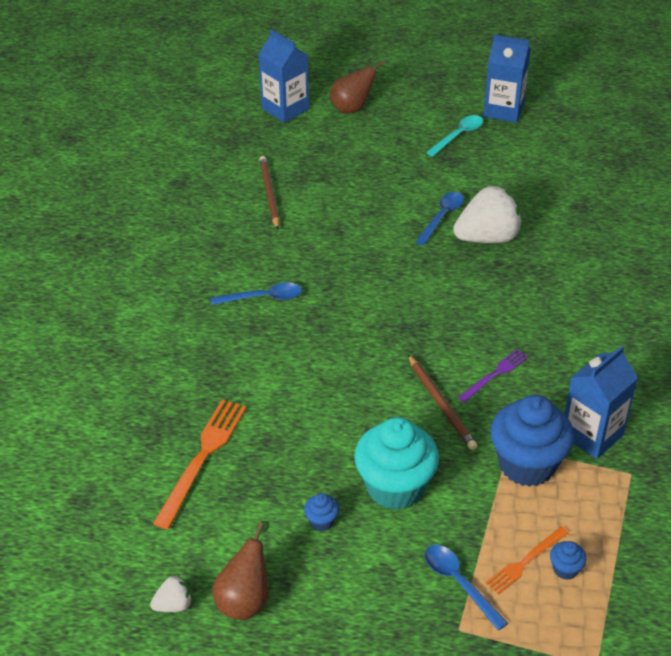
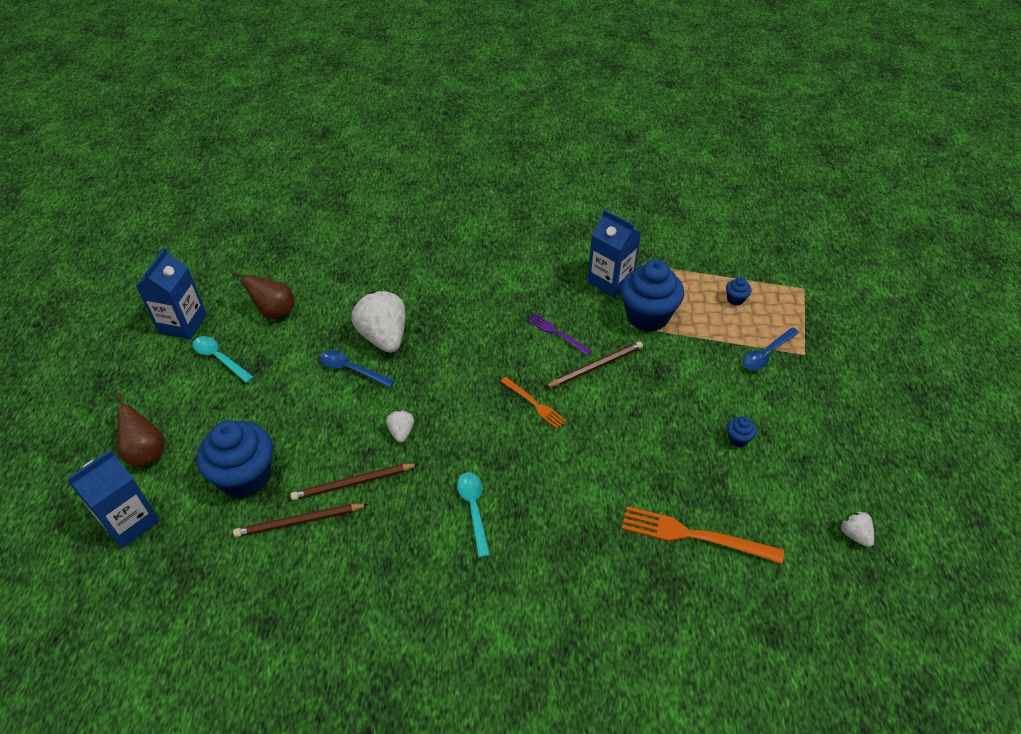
camera: 95 degrees left, 5 degrees up
blue spoon [211,283,302,305] -> turquoise spoon [457,472,490,558]
brown pear [212,521,269,620] -> brown pear moved to [225,271,295,319]
turquoise cupcake [354,417,439,510] -> none
orange fork [486,527,568,595] -> orange fork moved to [501,377,567,429]
none -> blue cupcake [197,420,273,498]
none -> brown pencil [291,463,419,500]
none -> white strawberry [386,410,414,443]

